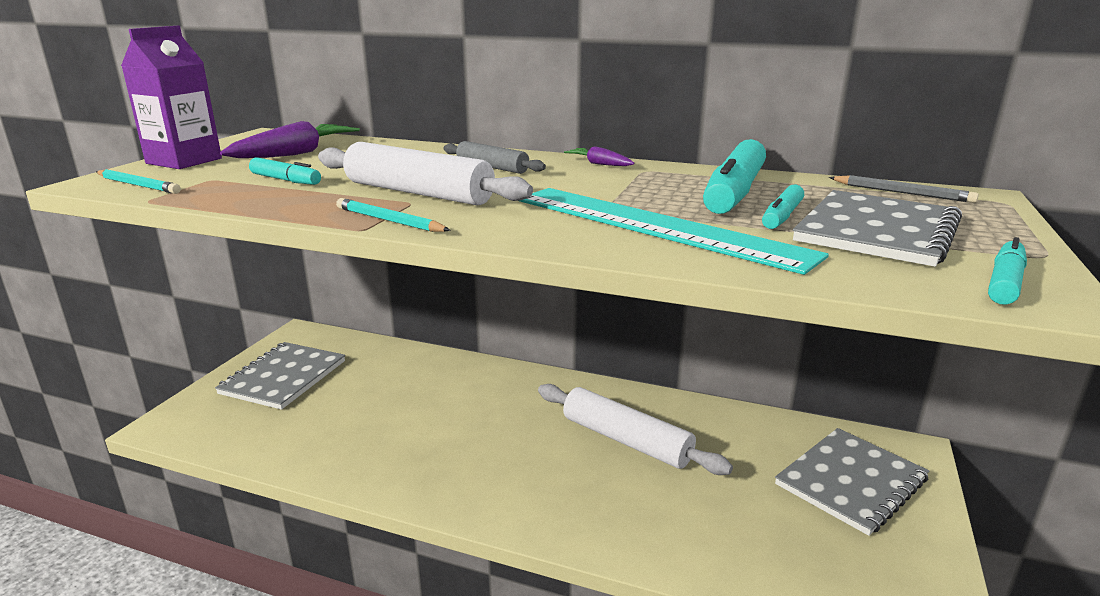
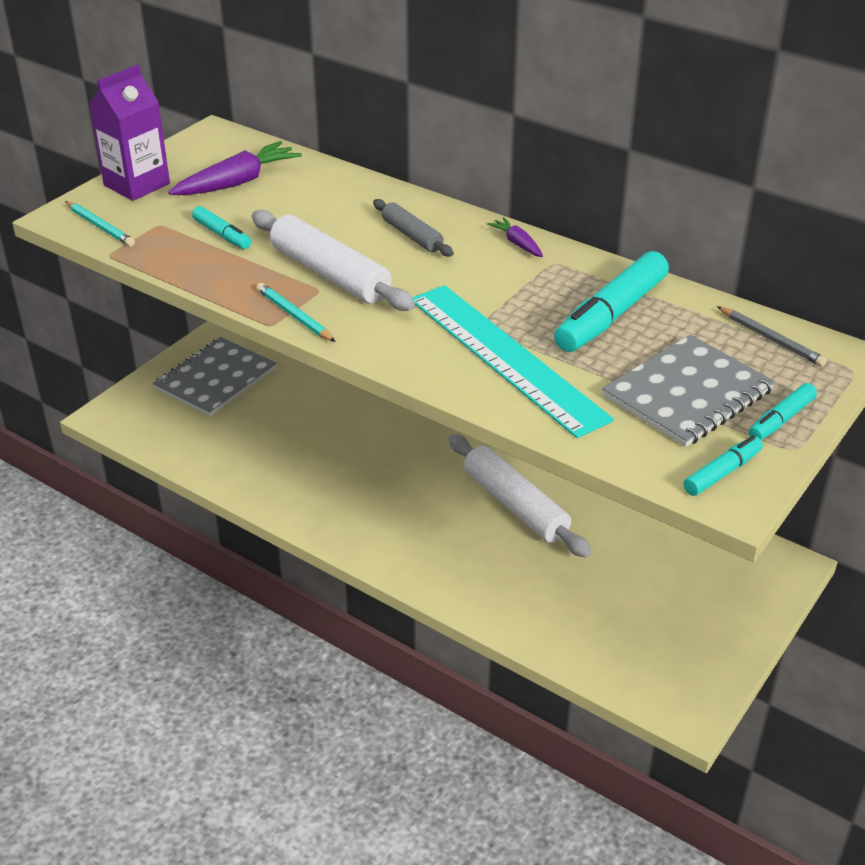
camera: 15 degrees right, 15 degrees up
turquoise marker [762,184,804,229] -> turquoise marker moved to [749,383,817,440]
grey notebook [775,428,929,536] -> none

